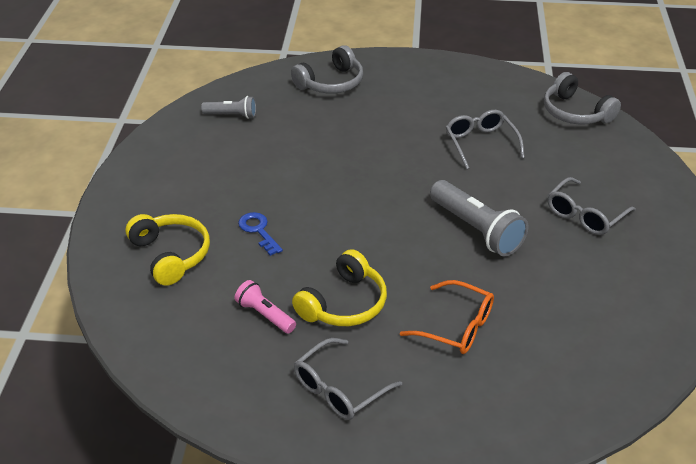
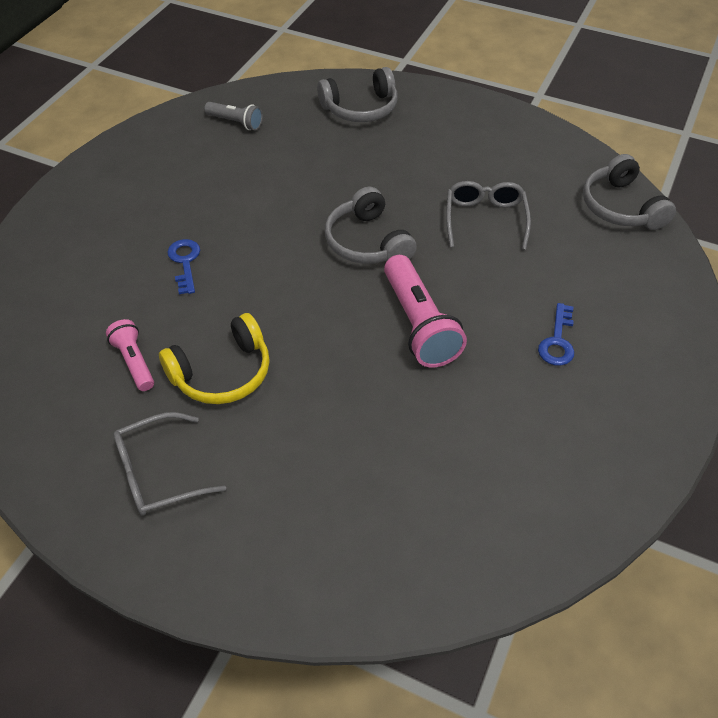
camera: 20 degrees right, 10 degrees up
yellow headphones [126,214,210,286] -> none
orange glasses [400,280,494,354] -> none
grey flashlight [430,180,528,256] -> pink flashlight [384,255,467,368]
grey glasses [548,177,636,235] -> blue key [538,303,574,366]
none -> grey headphones [325,187,417,264]

